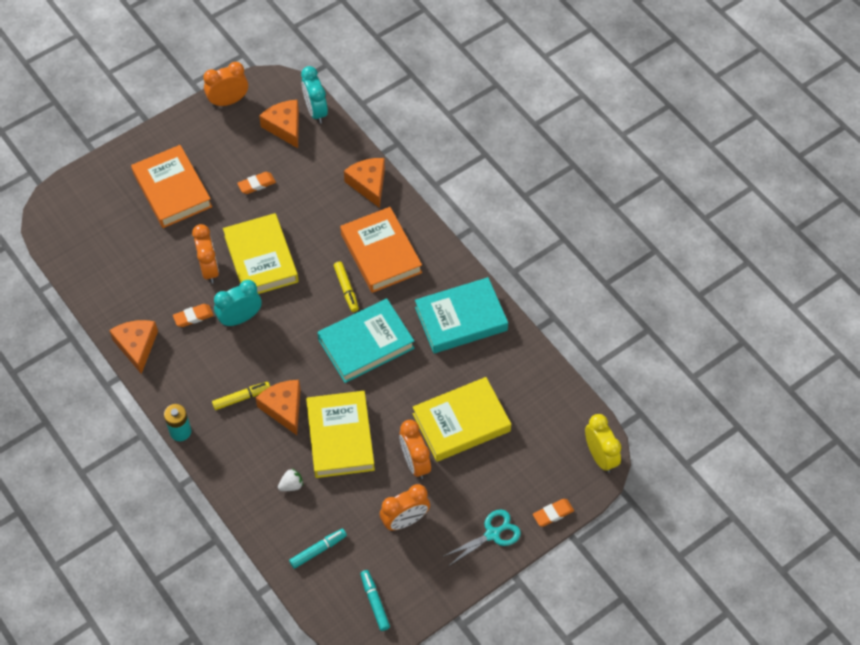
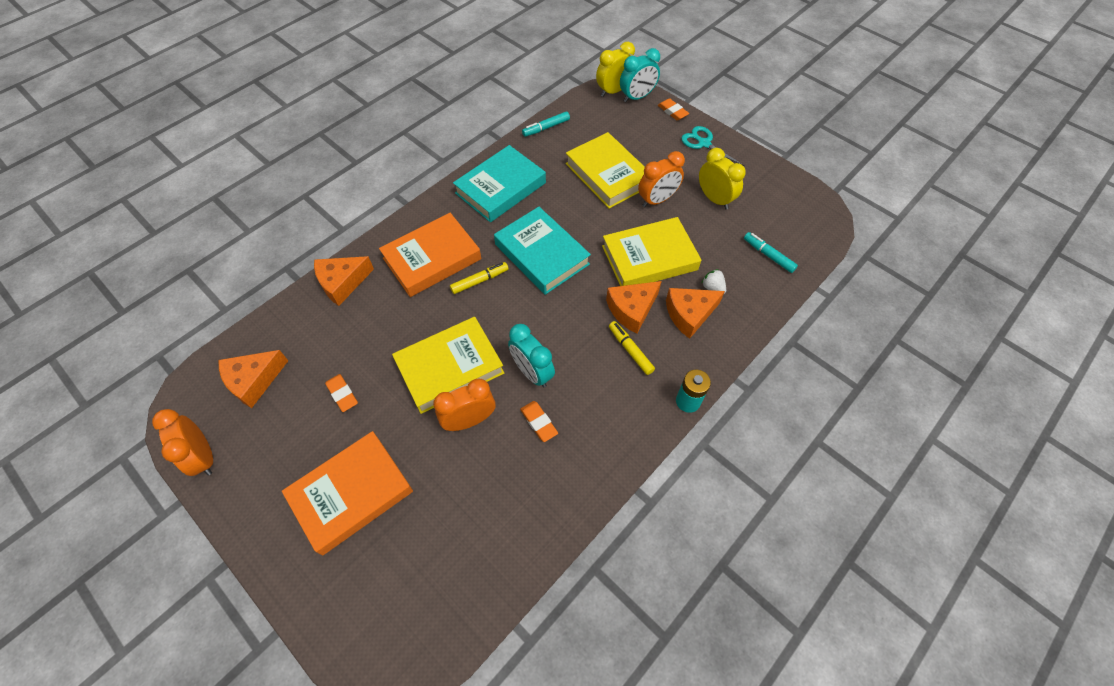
camera: 100 degrees left, 0 degrees up
orange cheese [109,320,158,374] -> orange cheese moved to [666,288,725,339]
turquoise clock [301,66,328,124] -> turquoise clock moved to [620,48,660,102]
turquoise marker [360,570,390,631] -> turquoise marker moved to [522,112,570,137]
orange clock [380,484,430,531] -> yellow clock [699,148,746,209]
turquoise book [415,277,508,353] -> turquoise book turned 75 degrees clockwise [453,145,546,222]

